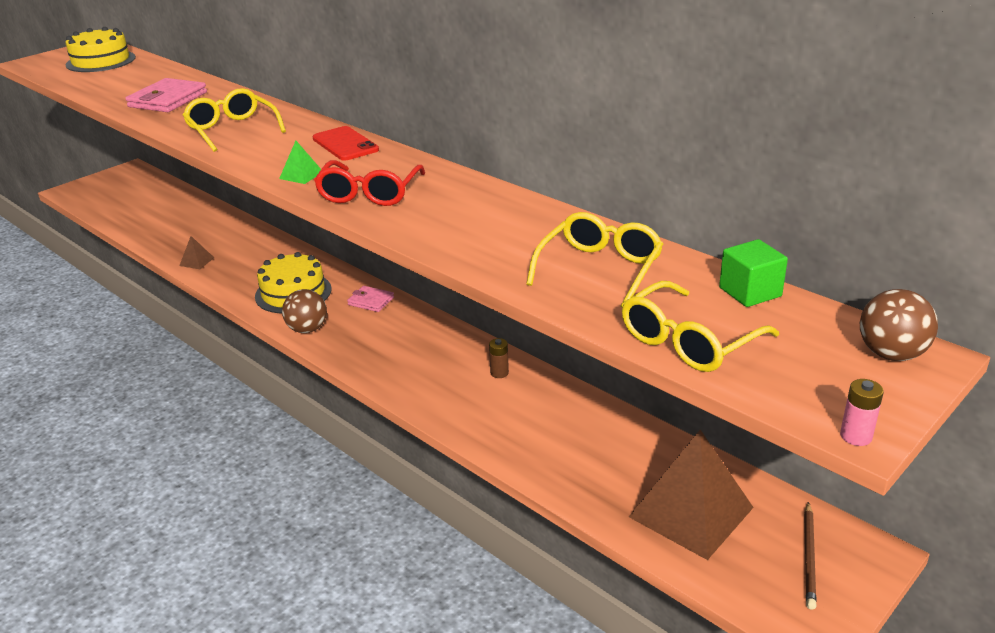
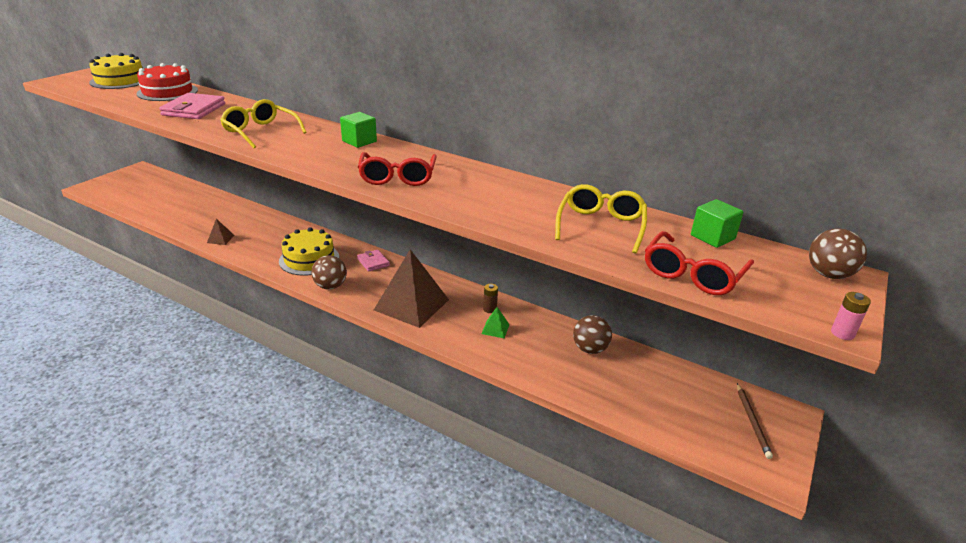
camera: 15 degrees left, 0 degrees up
green pyramid [279,141,321,184] -> green pyramid moved to [482,307,510,338]
red phone [312,126,379,161] -> green cube [340,112,377,148]
pink wallet [347,286,394,312] -> pink wallet turned 45 degrees clockwise [357,250,390,272]
yellow glasses [622,281,779,372] -> red glasses [645,231,754,295]
brown pyramid [629,430,754,560] -> brown pyramid moved to [374,249,449,328]
none -> red cake [137,63,198,101]
none -> brown ball [573,315,612,354]

